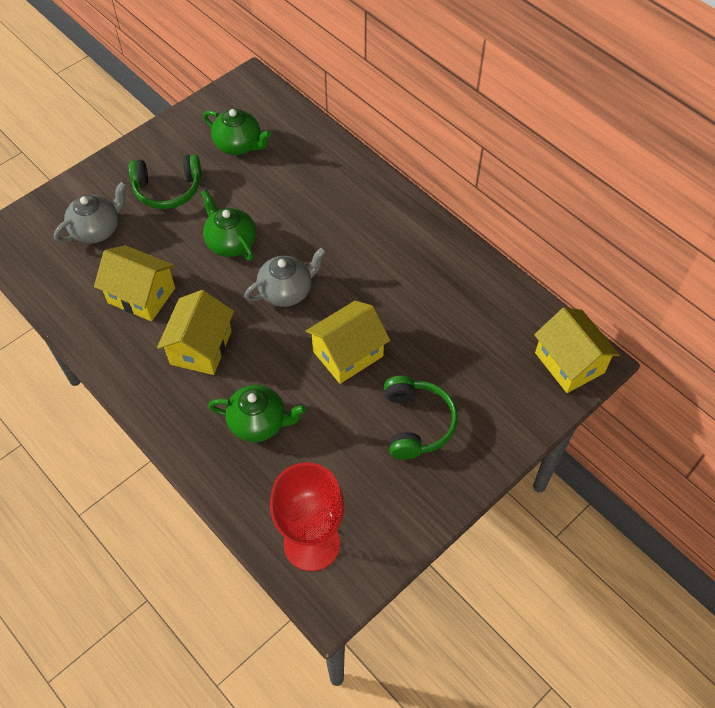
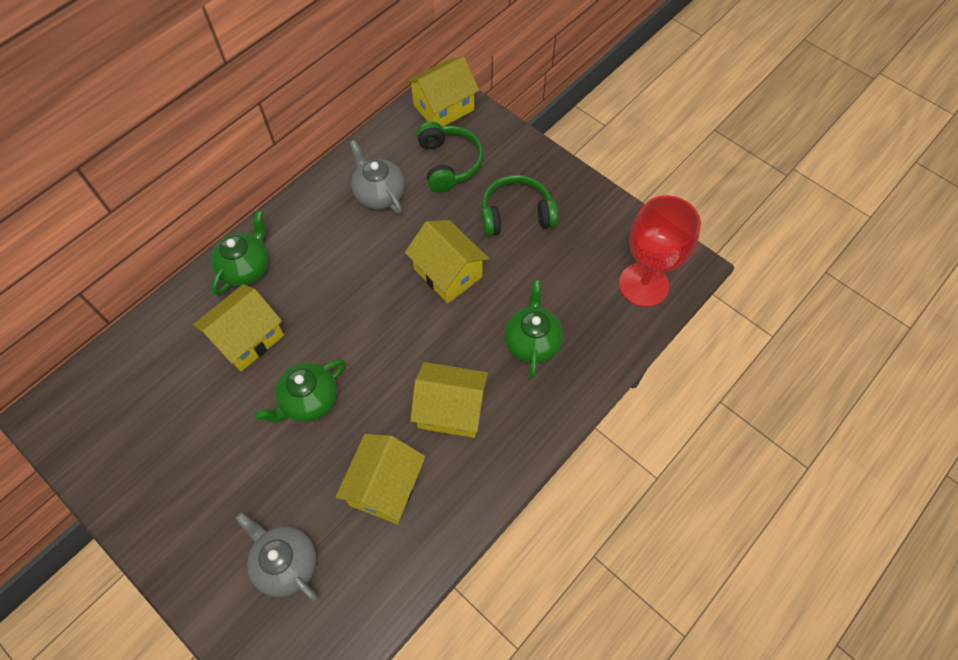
camera: 95 degrees left, 5 degrees up
green headphones [129,154,202,209] -> green headphones moved to [417,122,484,192]
green teapot [203,108,271,155] -> green teapot moved to [211,210,269,295]
grey teapot [244,247,326,307] -> grey teapot moved to [349,140,405,214]
none -> yellow house [193,284,284,372]

